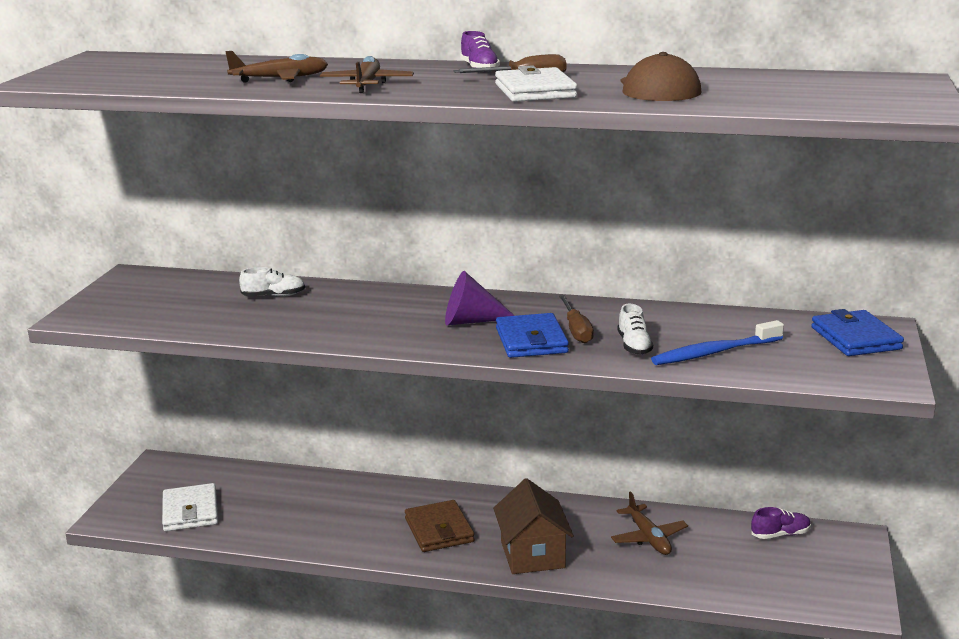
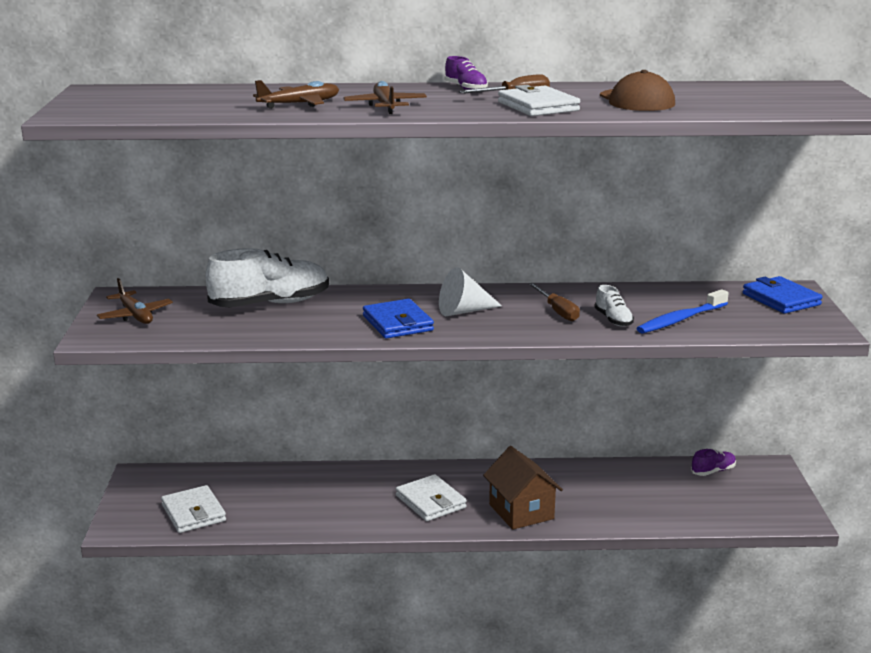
camera: 15 degrees left, 0 degrees up
white shoe [239,267,305,296] -> white shoe [205,248,329,307], size x2.12
brown wallet [405,500,474,552] -> white wallet [396,474,467,521]
purple cone [445,271,515,325] -> white cone [439,267,502,316]
blue wallet [496,313,569,358] -> blue wallet moved to [363,299,434,339]
brown plane [611,491,688,555] -> brown plane moved to [97,278,173,324]

